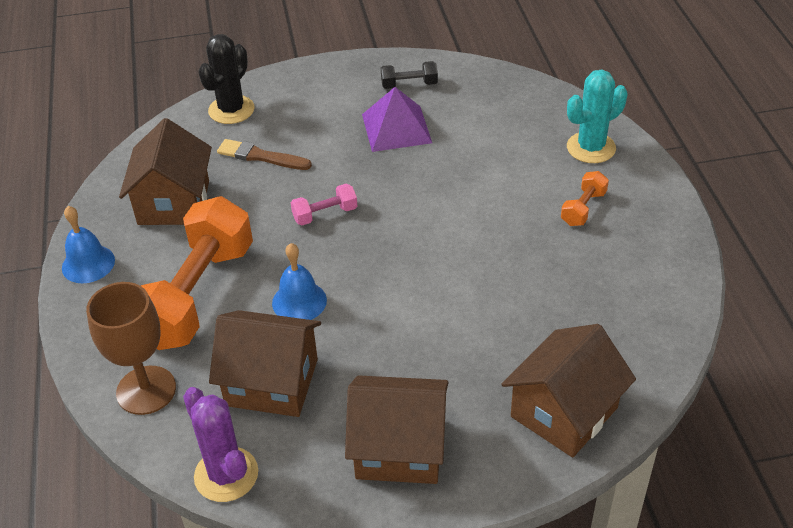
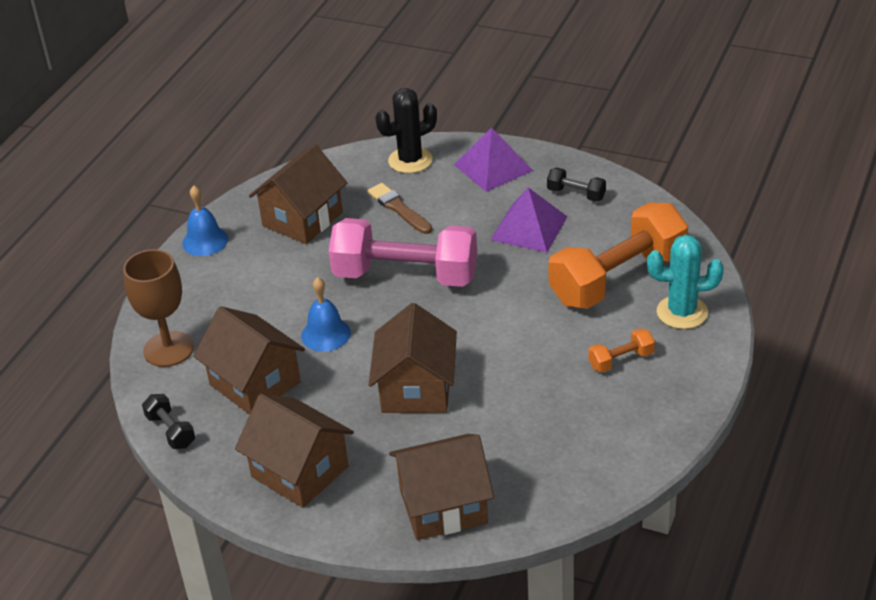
camera: 35 degrees right, 5 degrees down
orange dumbbell [140,196,253,350] -> orange dumbbell moved to [548,203,688,309]
purple cactus [183,387,258,502] -> black dumbbell [142,394,195,449]
pink dumbbell [291,184,357,225] -> pink dumbbell [329,218,477,287], size x2.36
none -> brown house [369,303,457,413]
none -> purple pyramid [454,127,533,192]

